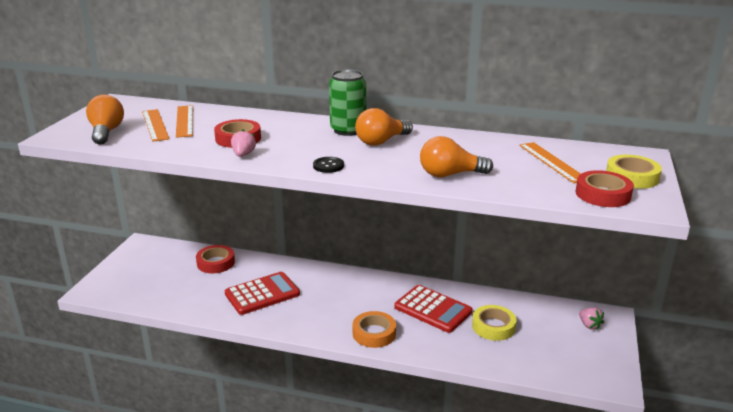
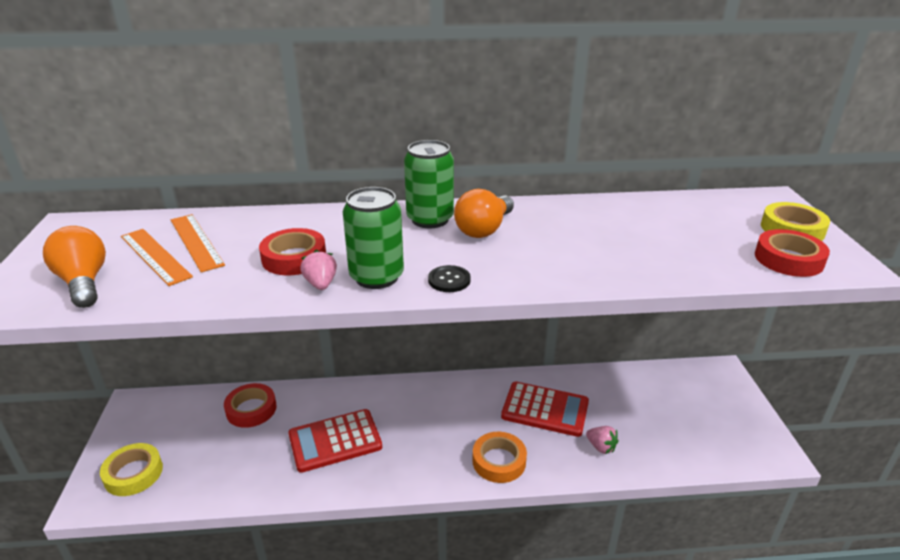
camera: 20 degrees left, 5 degrees up
red calculator [225,272,300,315] -> red calculator turned 150 degrees counterclockwise [288,409,382,473]
orange light bulb [420,136,493,177] -> none
yellow tape [472,305,517,341] -> yellow tape moved to [100,443,163,496]
orange ruler [519,142,581,183] -> none
pink strawberry [579,307,604,330] -> pink strawberry moved to [586,426,618,454]
none -> green can [343,187,404,289]

